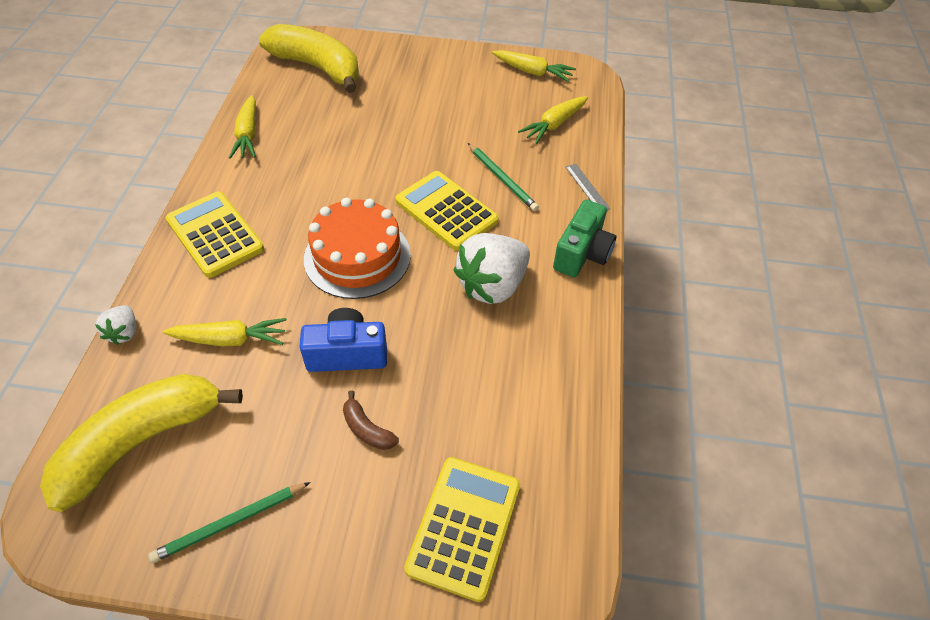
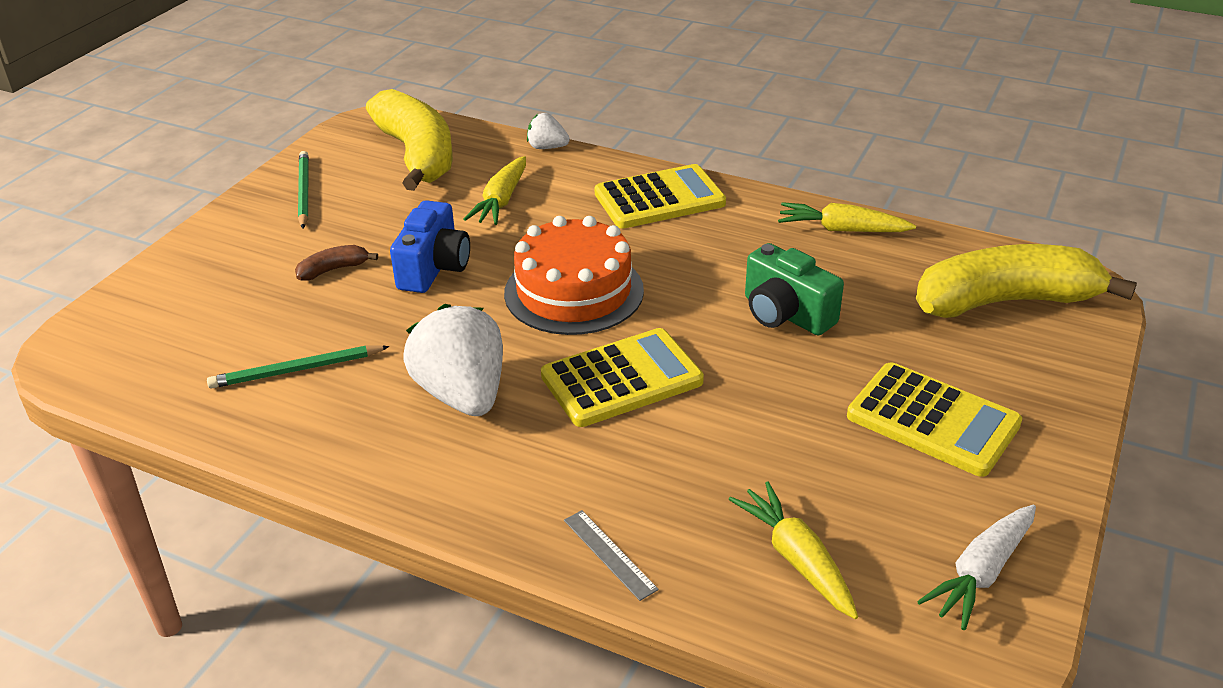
camera: 110 degrees right, 15 degrees down
yellow banana [259,24,359,93] -> yellow banana turned 150 degrees counterclockwise [916,244,1137,318]
yellow calculator [404,457,520,602] -> yellow calculator moved to [847,362,1022,477]
green pencil [468,143,539,211] -> green pencil moved to [207,345,390,389]
yellow carrot [492,50,576,82] -> white carrot [917,505,1036,630]
green camera [553,200,616,277] -> green camera moved to [745,243,844,335]
grey ruler [566,164,610,210] -> grey ruler turned 60 degrees clockwise [564,510,659,601]

